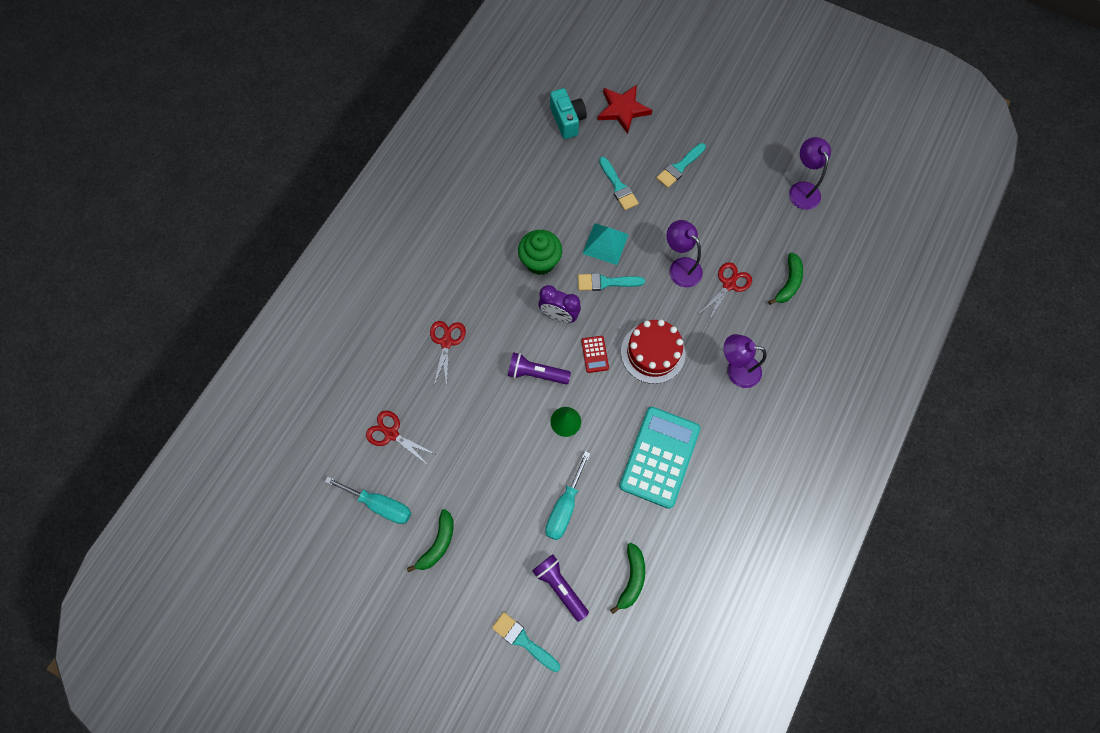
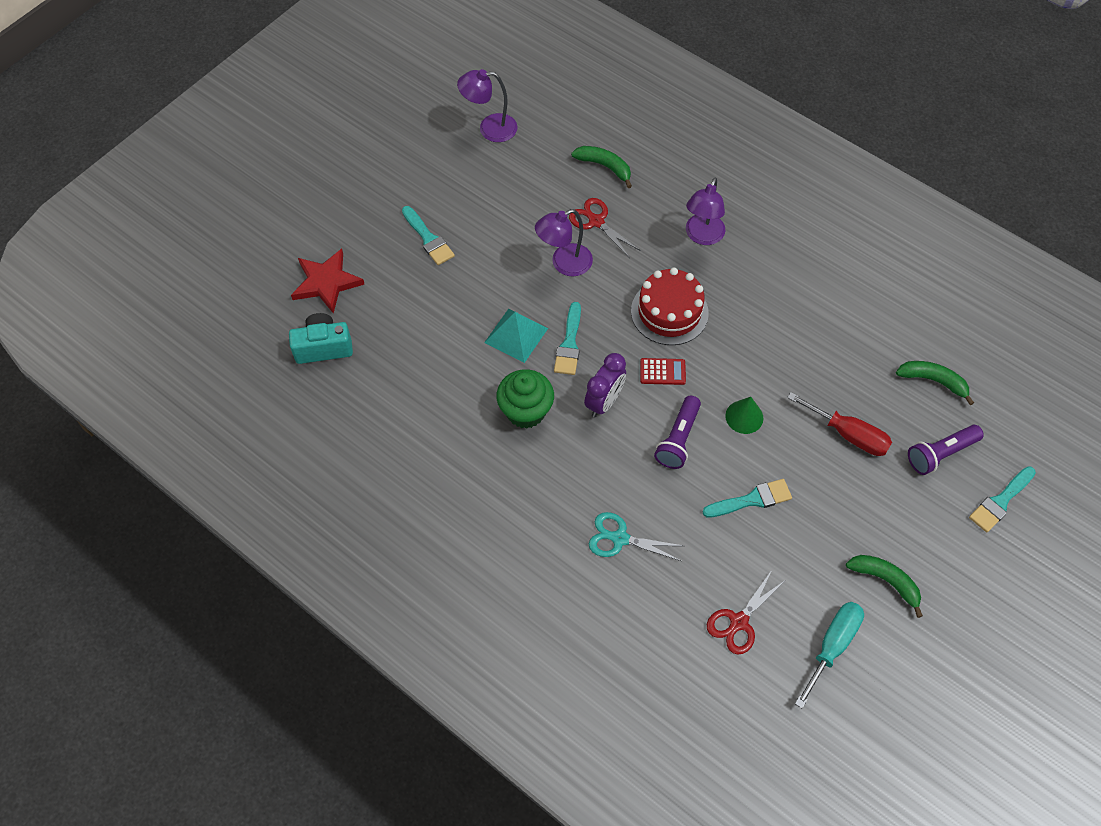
camera: 80 degrees left, 10 degrees down
red scissors [430,321,466,388] -> turquoise scissors [589,512,684,561]
turquoise screwdriver [545,451,591,540] -> red screwdriver [787,392,892,456]
turquoise brush [599,157,639,210] -> turquoise brush moved to [702,479,792,518]
turquoise calculator [619,407,700,509] -> none

